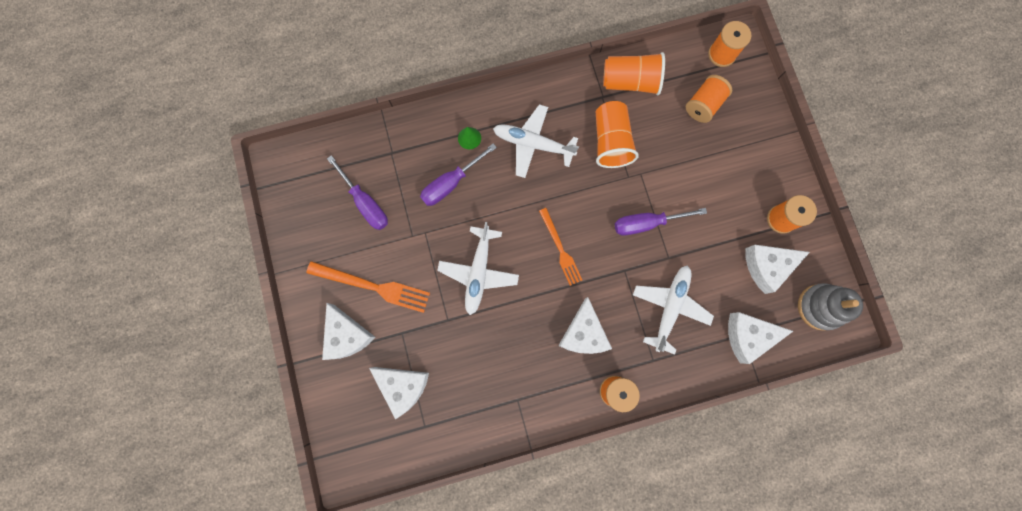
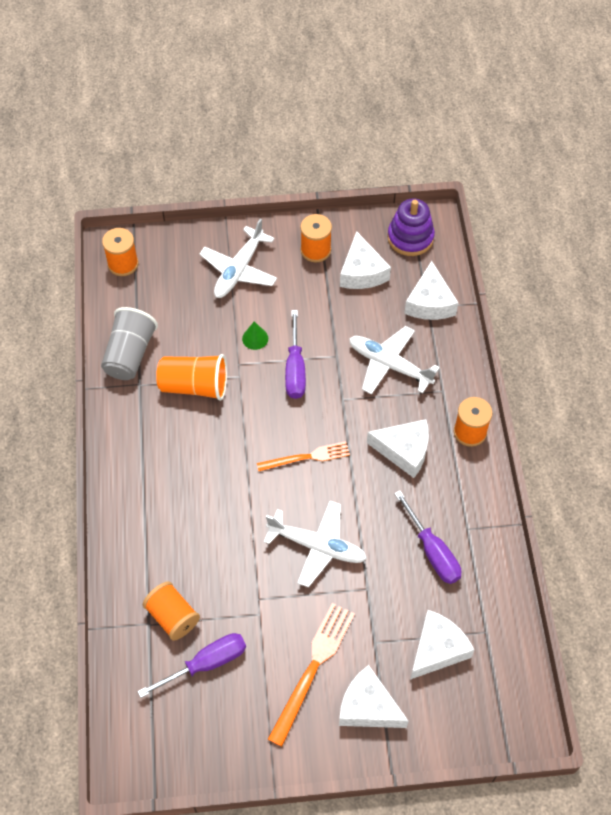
camera: 80 degrees left, 20 degrees down
white cheese [322,303,375,360] -> white cheese turned 135 degrees counterclockwise [339,665,409,728]
purple screwdriver [420,144,497,206] -> purple screwdriver moved to [394,491,461,584]
green cone [458,127,481,150] -> green cone moved to [242,321,268,350]
white plane [493,104,579,178] -> white plane moved to [199,218,277,298]
orange cup [603,52,665,96] -> grey cup [101,307,158,380]
orange spool [686,75,732,123] -> orange spool moved to [143,581,200,641]
grey stacking toy [798,283,863,331] -> purple stacking toy [388,198,435,256]

